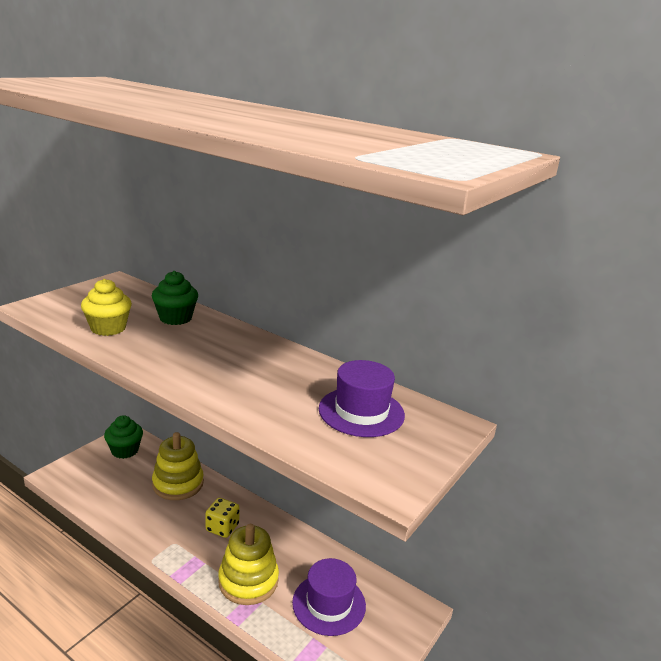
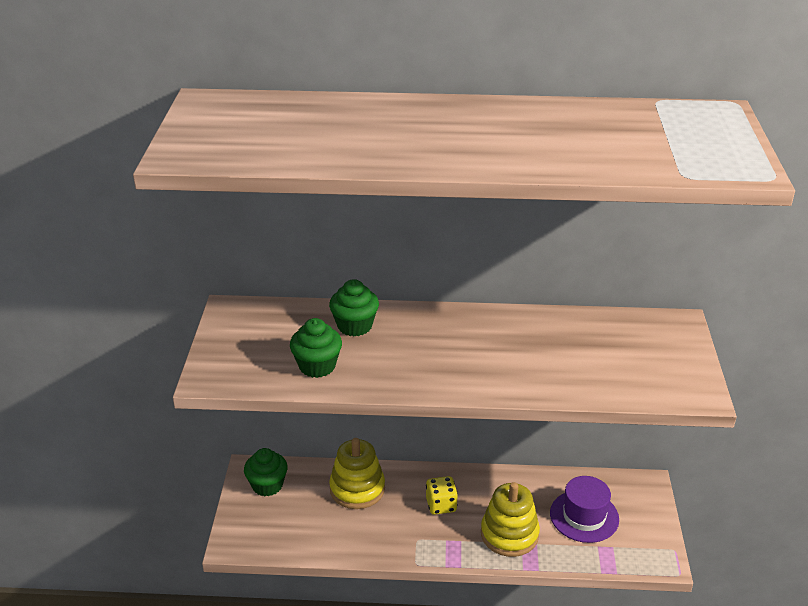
camera: 30 degrees left, 10 degrees up
yellow cupcake [81,279,132,336] -> green cupcake [290,318,342,378]
purple hat [319,360,405,437] -> none

